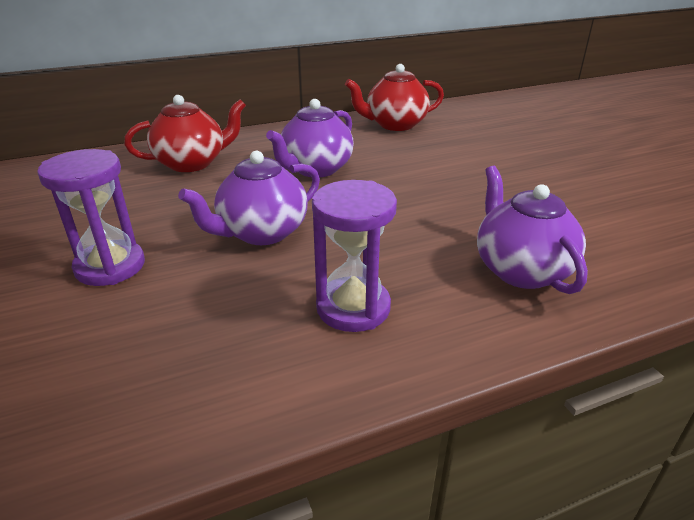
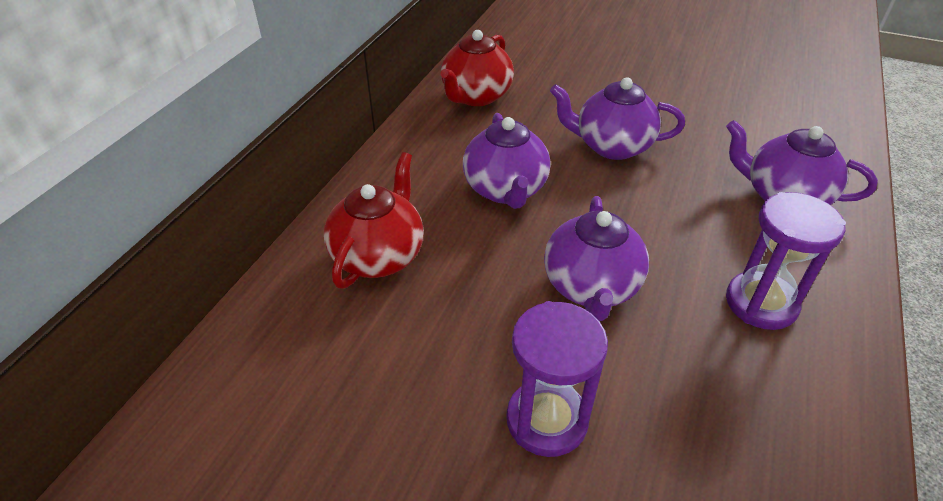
camera: 45 degrees left, 10 degrees up
none -> purple teapot [550,77,685,160]

